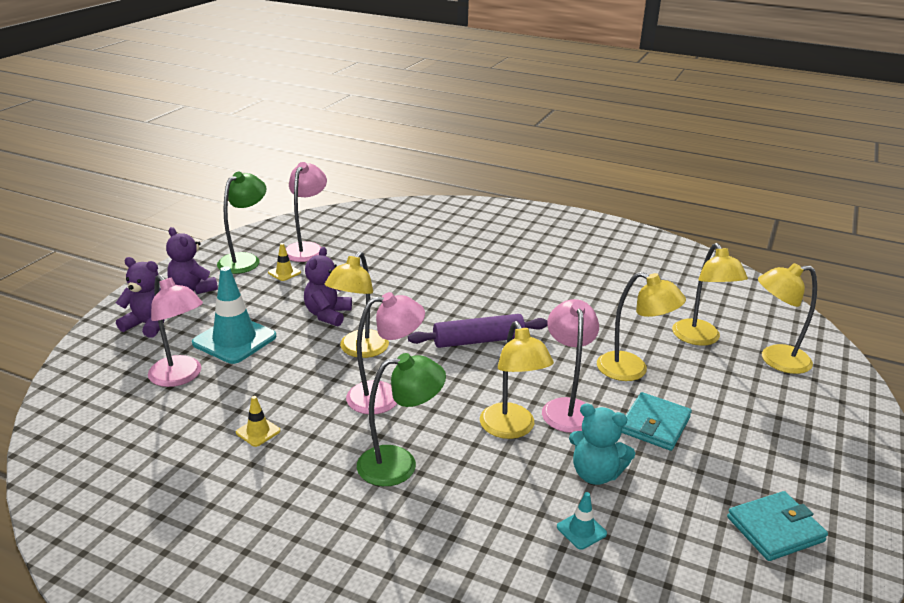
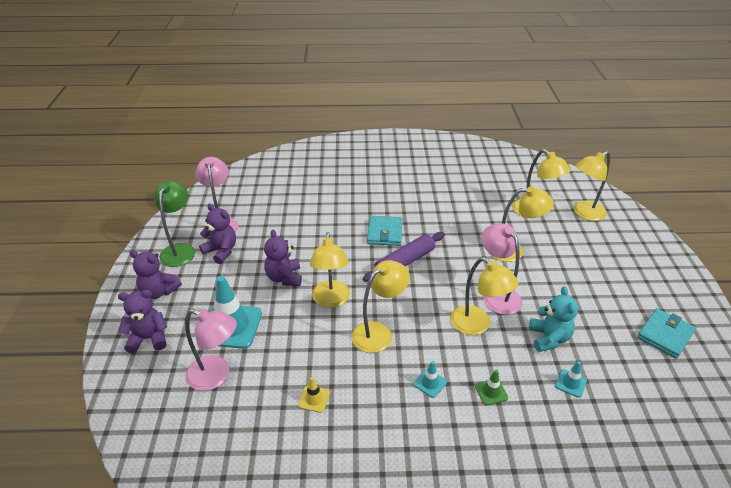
camera: 25 degrees left, 10 degrees up
yellow traffic cone [268,243,301,281] -> purple teddy bear [199,203,236,264]
pink lamp [346,292,425,414] -> yellow lamp [351,260,410,353]
green lamp [357,353,446,486] -> turquoise traffic cone [414,361,447,398]
turquoise teddy bear [569,403,635,485] -> turquoise teddy bear turned 90 degrees counterclockwise [529,286,578,352]
turquoise wallet [622,392,692,451] -> turquoise wallet moved to [367,216,402,246]
none -> green traffic cone [475,370,508,405]

